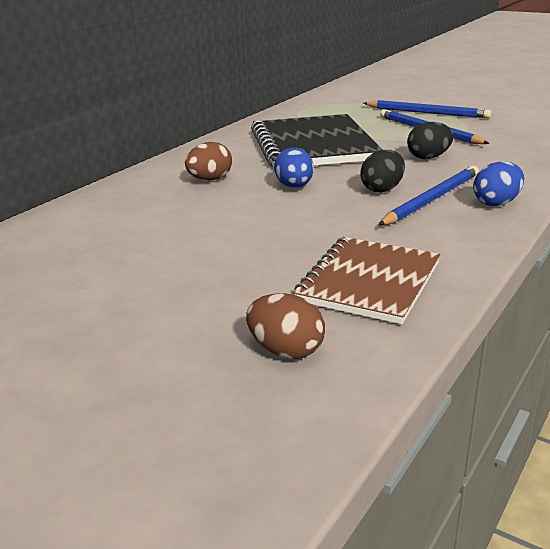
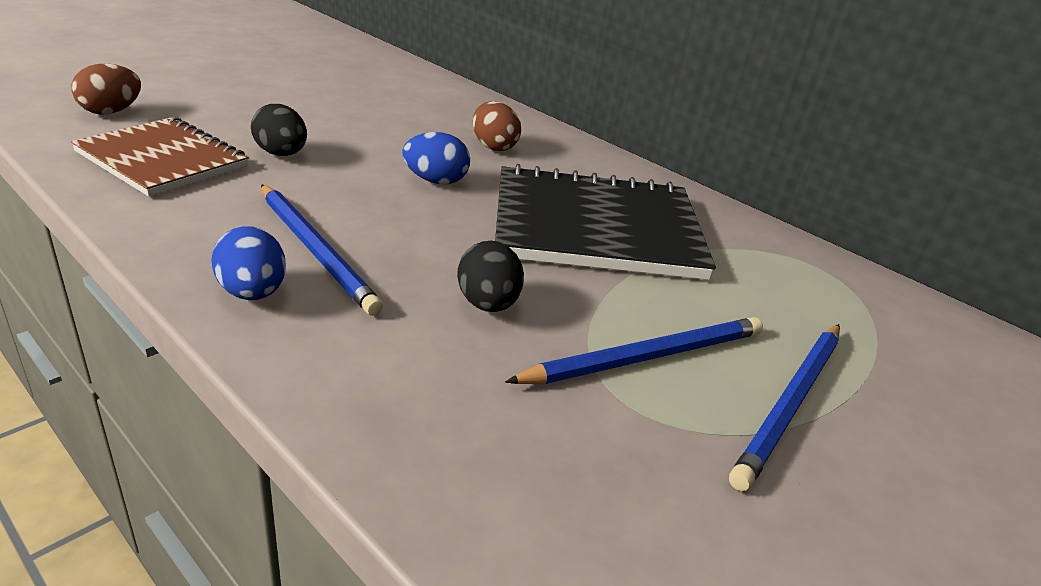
camera: 95 degrees right, 5 degrees up
black egg [360,150,405,193] -> black egg moved to [251,104,307,156]

